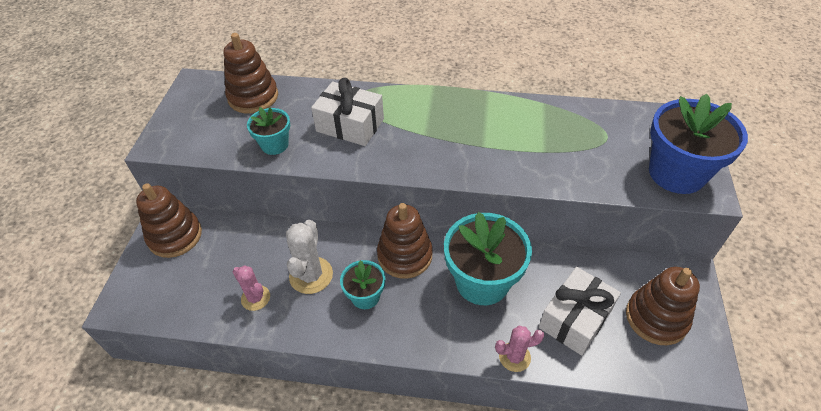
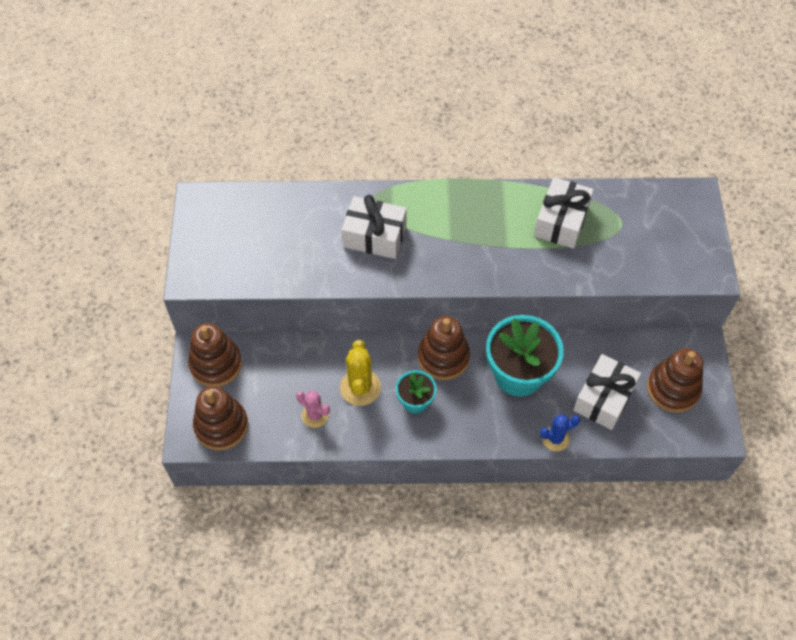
camera: 10 degrees left, 10 degrees up
brown stacking toy [224,33,278,114] -> brown stacking toy moved to [193,386,248,450]
turquoise flower pot [247,107,290,155] -> none
white cactus [286,220,333,294] -> yellow cactus [340,340,381,406]
pink cactus [495,326,544,372] -> blue cactus [540,414,580,451]
blue flower pot [649,94,748,194] -> none
none -> white gift [534,177,594,249]

